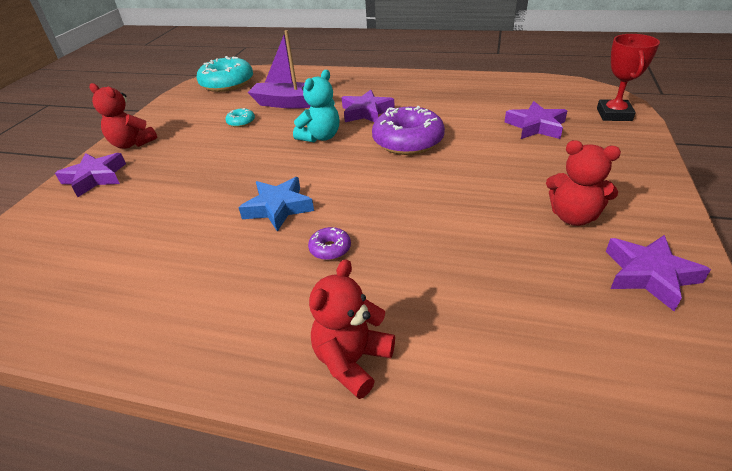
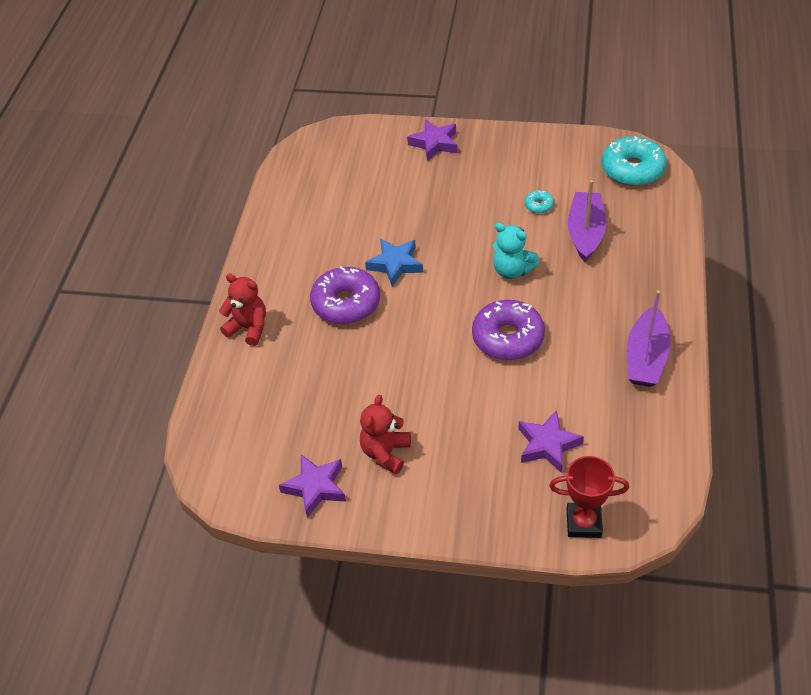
camera: 85 degrees right, 10 degrees up
red teddy bear [89,83,157,149] -> none
purple donut [308,227,351,260] -> purple donut [310,267,380,324], size x2.23
purple star [342,90,395,122] -> none
none -> purple boat [627,290,671,387]

